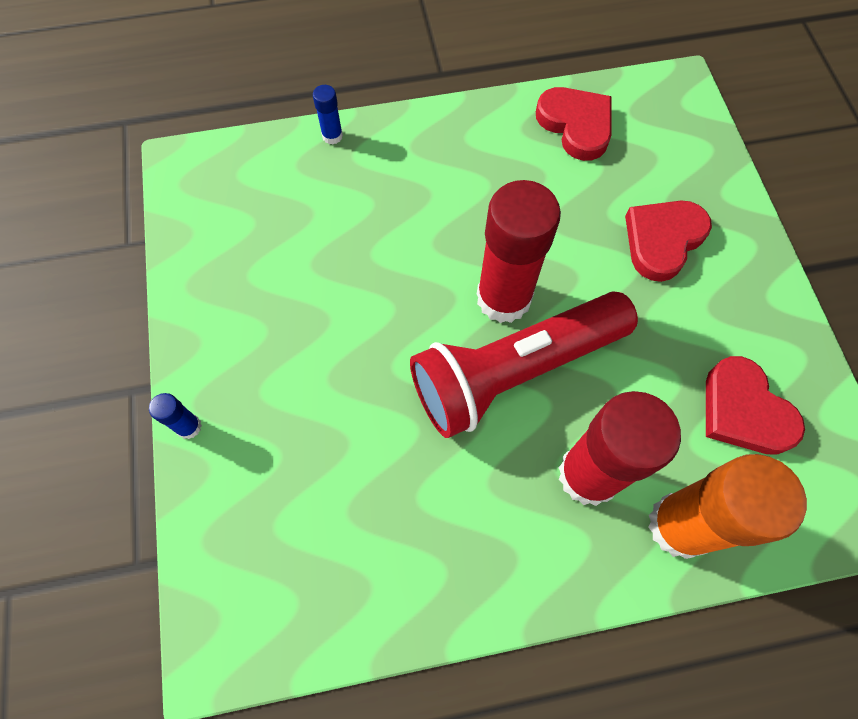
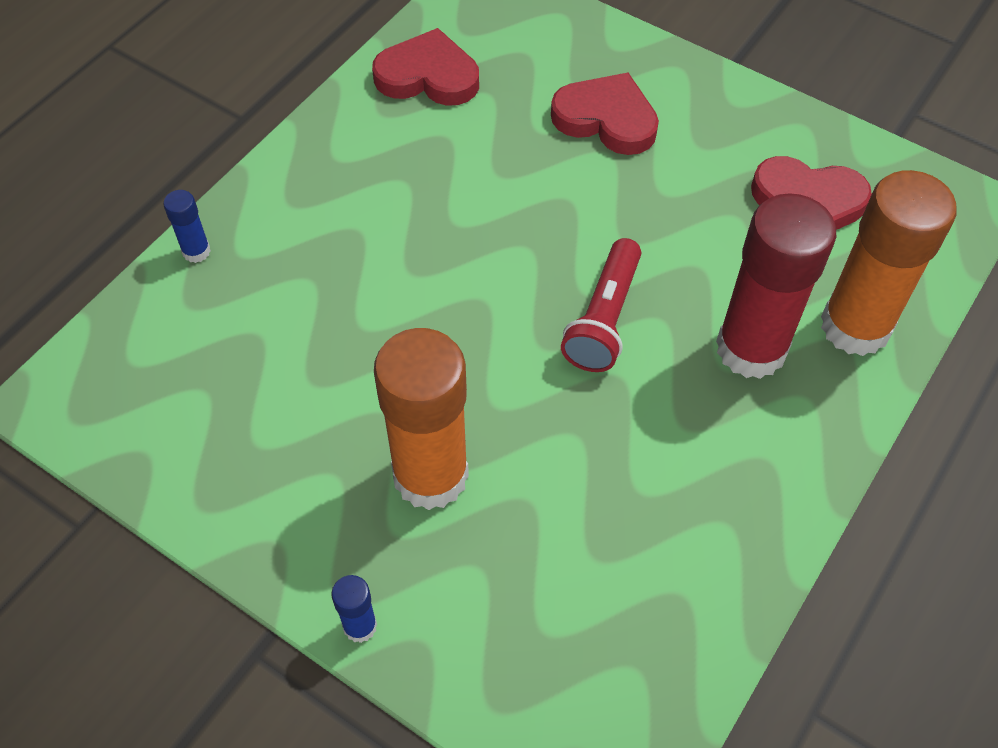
camera: 45 degrees left, 10 degrees down
red flashlight [410,292,638,438] -> red flashlight [561,238,641,372], size x0.56
red glue stick [477,180,561,323] -> none
red heart [625,201,712,282] -> red heart turned 120 degrees clockwise [551,73,659,155]
none -> orange glue stick [374,328,469,510]

